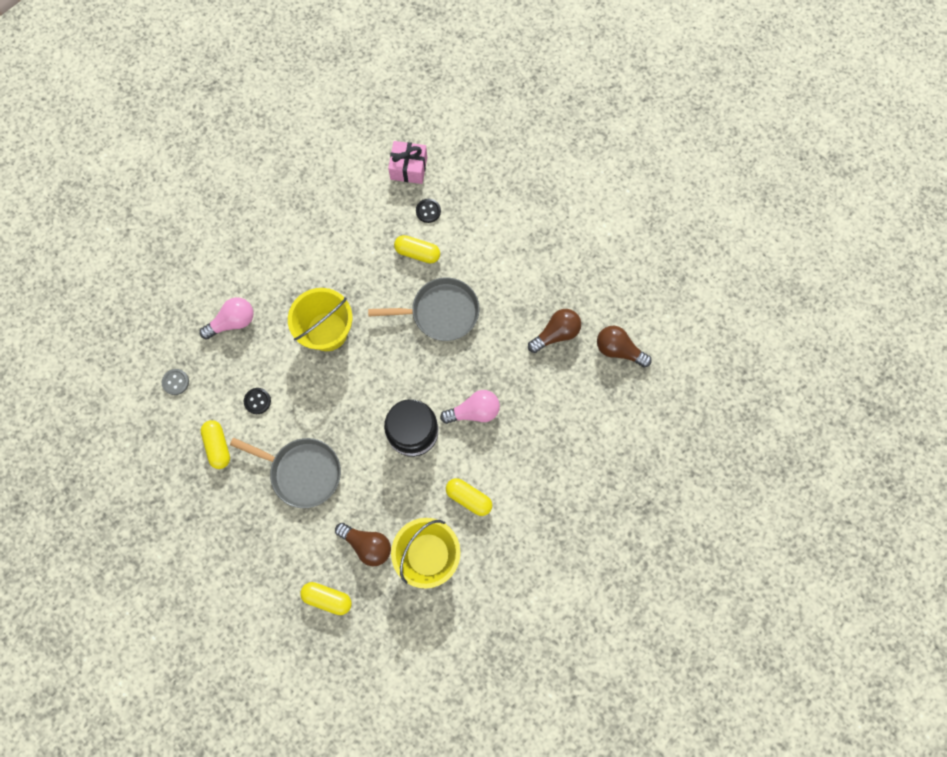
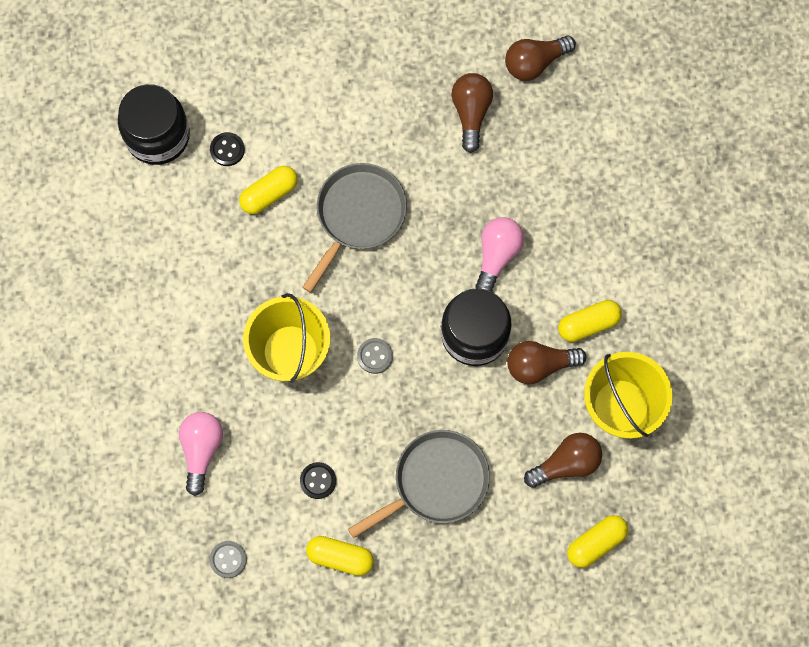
camera: 55 degrees left, 0 degrees up
pink gift [388,141,427,184] -> black jar [118,84,190,165]
none -> grey button [357,338,393,374]
none -> brown light bulb [507,341,587,384]

